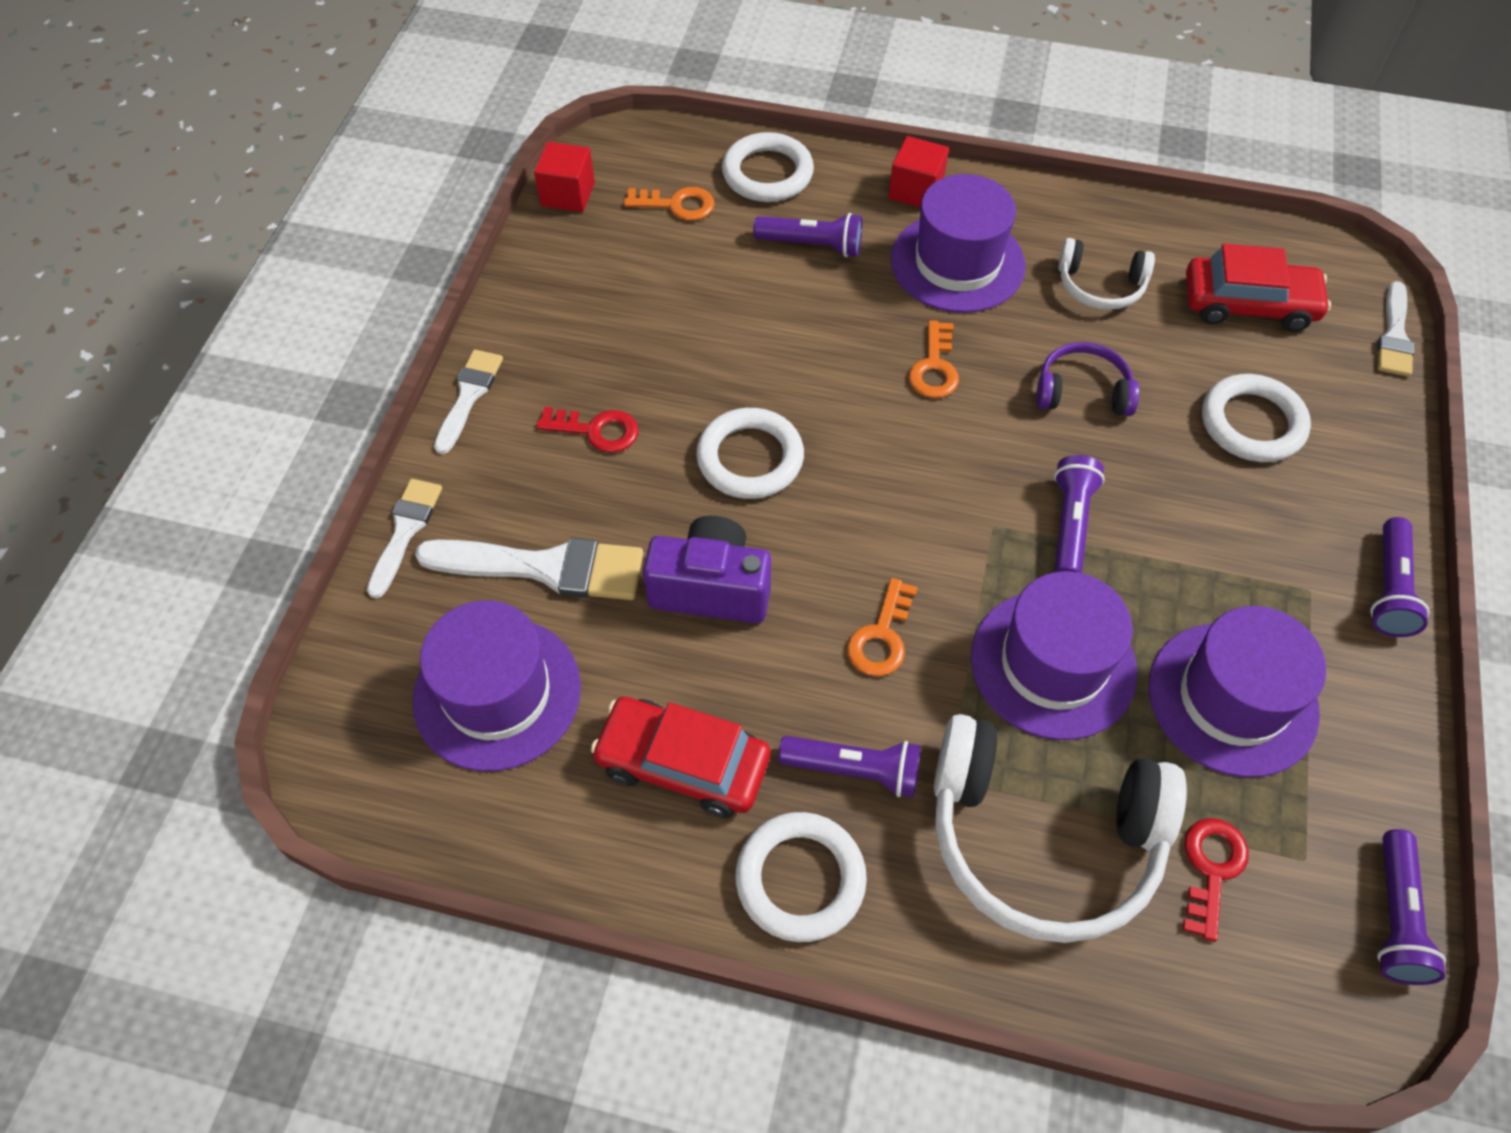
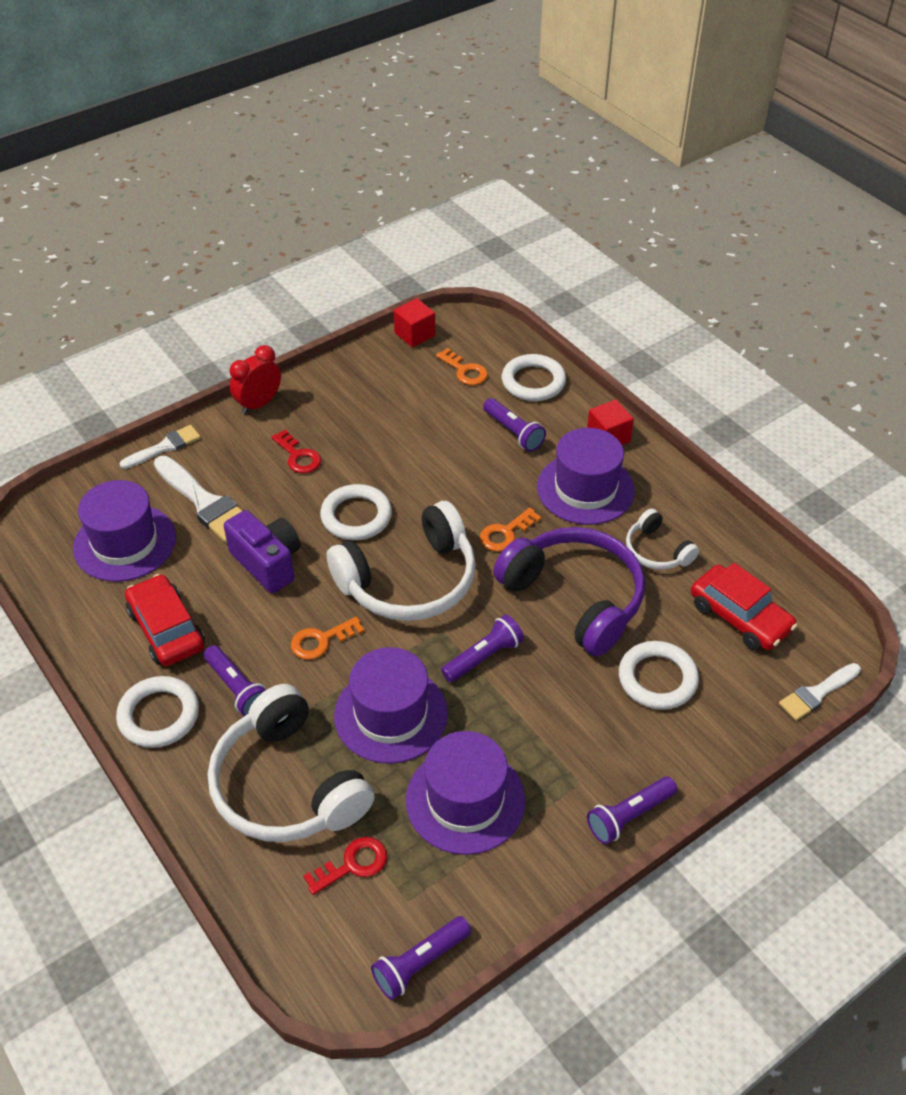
camera: 40 degrees right, 10 degrees down
white brush [434,349,503,454] -> red clock [230,345,281,414]
purple headphones [1036,342,1140,416] -> purple headphones [494,527,645,656], size x1.99
none -> white headphones [327,501,476,621]

